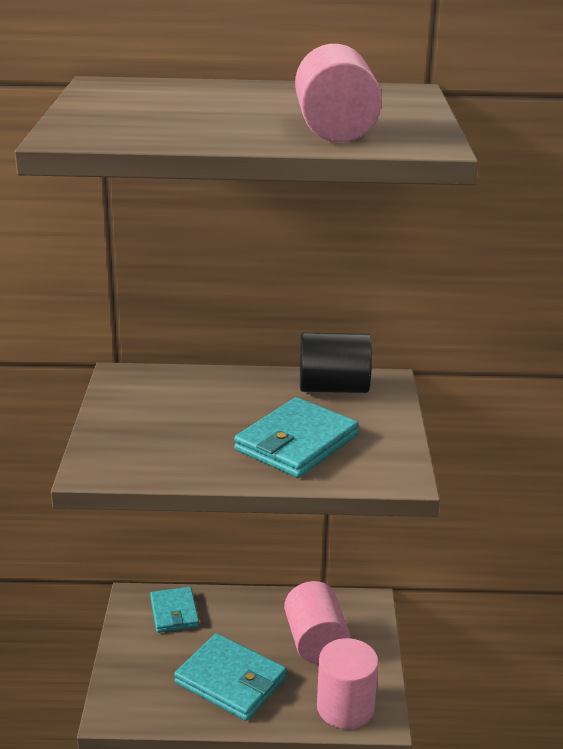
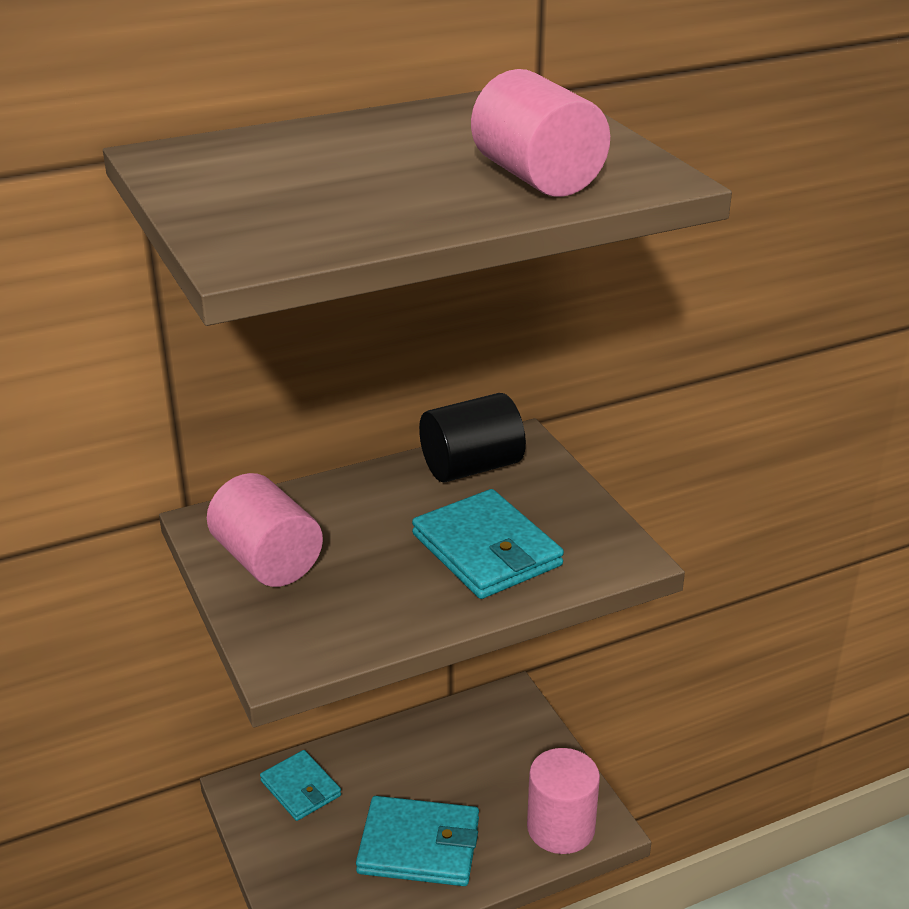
camera: 25 degrees left, 5 degrees up
turquoise wallet [234,397,359,478] -> turquoise wallet turned 45 degrees counterclockwise [412,489,564,599]
pink cylinder [284,581,350,663] -> pink cylinder moved to [207,473,323,587]

